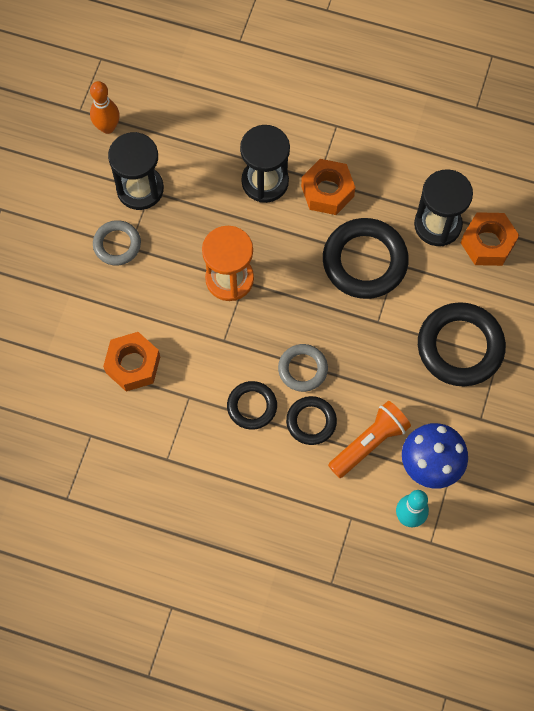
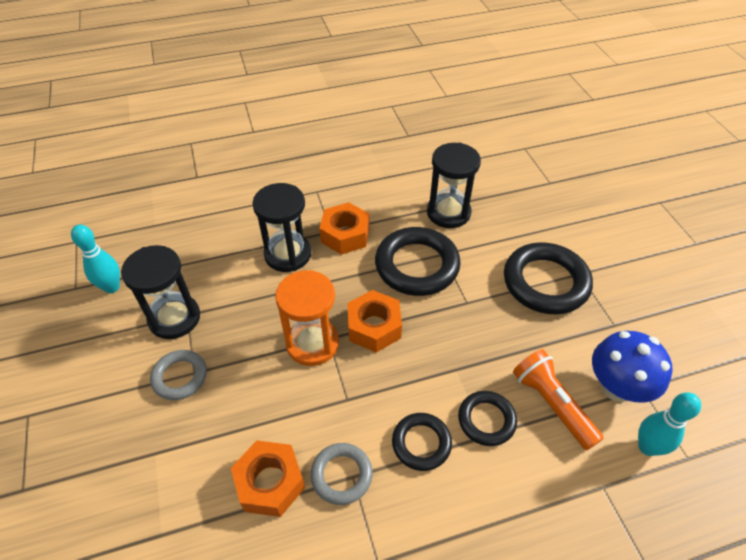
camera: 35 degrees left, 20 degrees down
orange bowling pin [90,81,120,134] -> turquoise bowling pin [71,224,120,293]
grey ring [278,344,328,392] -> grey ring moved to [310,443,373,505]
orange flashlight [328,401,411,478] -> orange flashlight turned 45 degrees counterclockwise [513,349,604,450]
orange nut [461,212,519,266] -> orange nut moved to [347,290,402,353]

